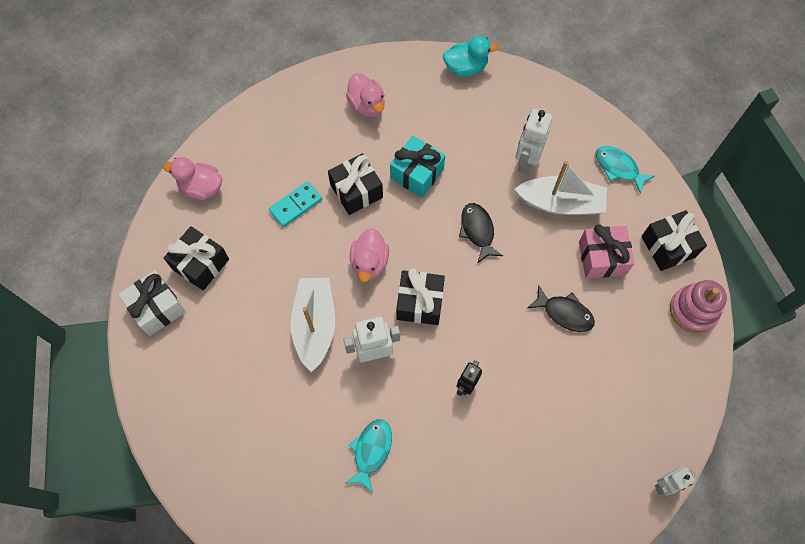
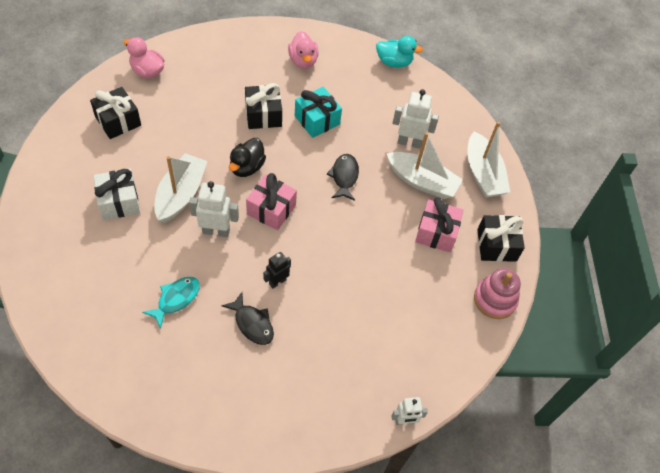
camera: 15 degrees right, 10 degrees down
white gift [119,270,186,336] -> white gift moved to [94,169,140,220]
turquoise domino [269,182,322,227] -> none
pink duck [350,228,389,282] -> black duck [229,138,266,177]
black gift [396,268,445,325] -> pink gift [246,173,297,230]
white robot [516,109,553,174] -> white robot turned 60 degrees clockwise [393,89,439,149]
black fish [528,285,595,332] -> black fish moved to [221,292,274,345]
turquoise fish [596,146,655,194] -> white boat [467,121,510,198]

